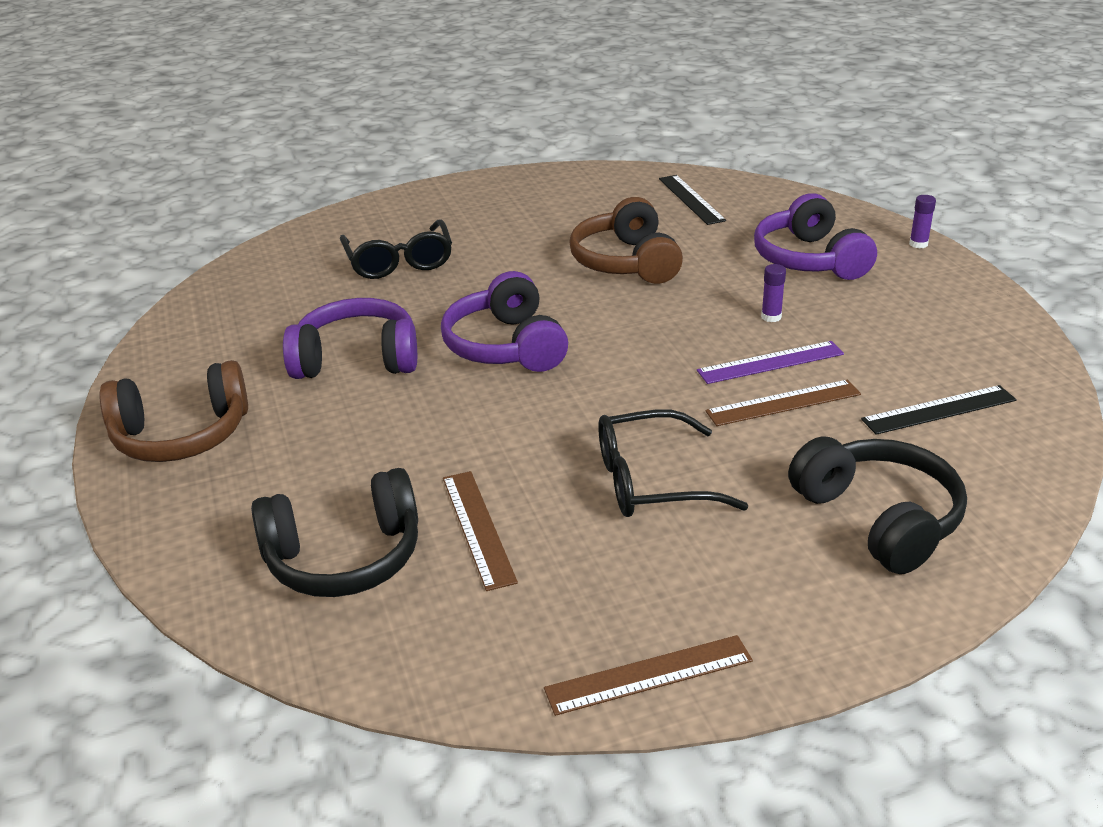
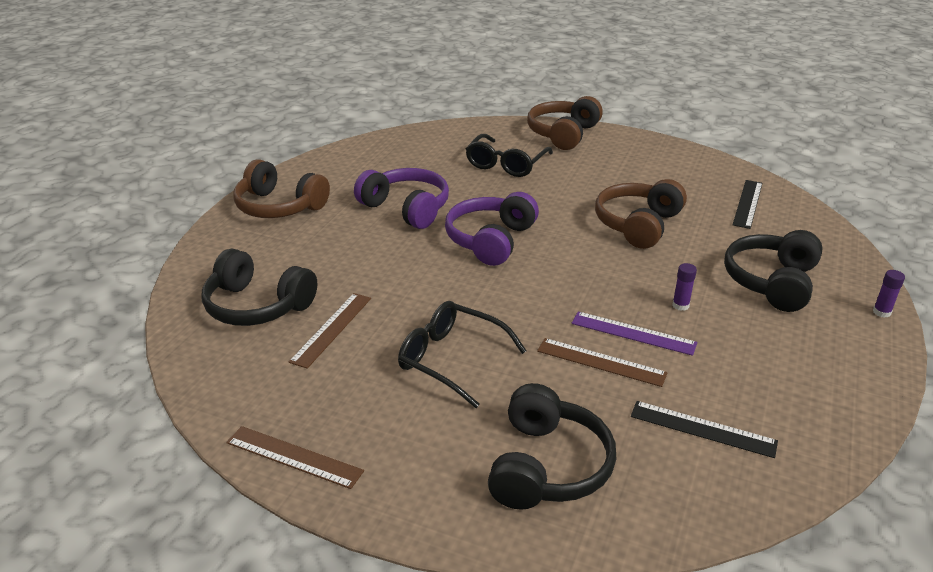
camera: 40 degrees right, 0 degrees up
purple headphones [754,193,877,280] -> black headphones [724,230,823,312]
none -> brown headphones [527,96,603,150]

